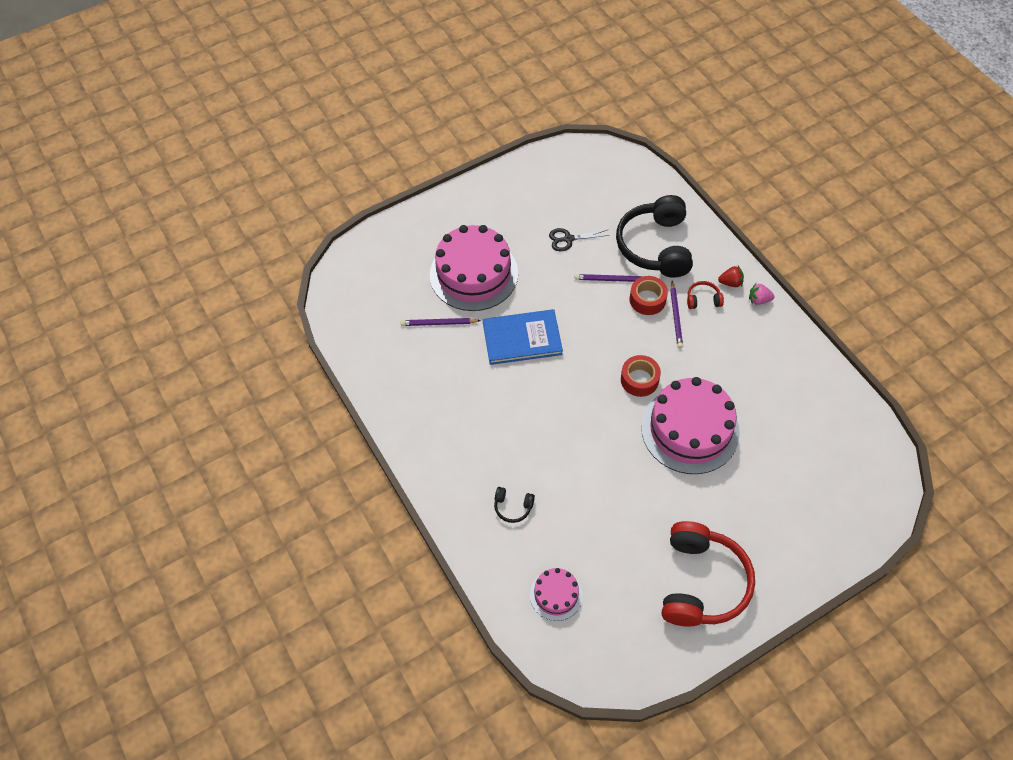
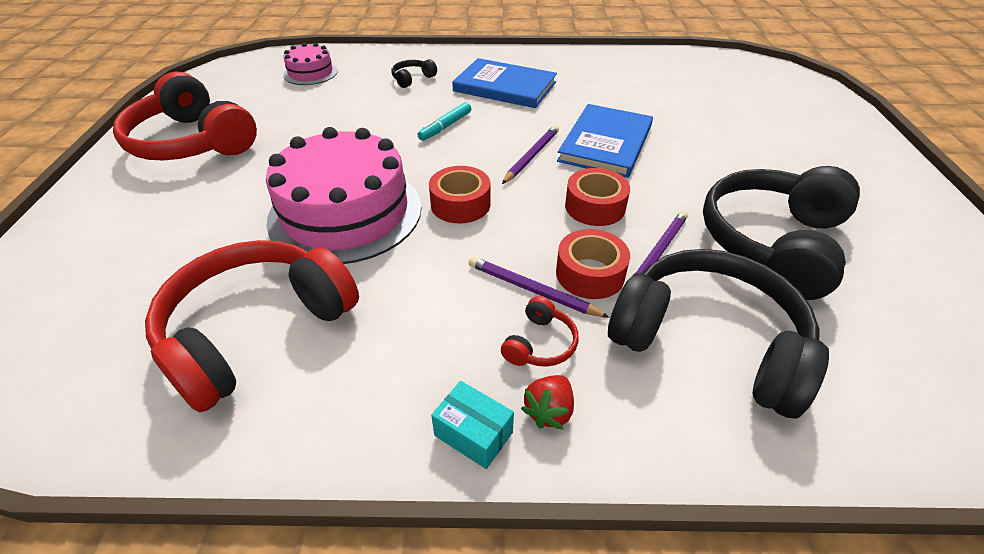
camera: 120 degrees right, 15 degrees down
purple pencil [400,318,481,326] -> purple pencil moved to [502,125,559,184]
pink cake [430,225,518,311] -> none
black scissors [549,228,610,251] -> black headphones [703,166,860,300]
pink strawberry [749,283,775,305] -> turquoise box [431,381,514,469]
none -> red headphones [145,240,359,412]
none -> turquoise marker [418,102,471,141]
none -> blue book [452,58,557,108]
none -> red tape [565,168,630,226]

